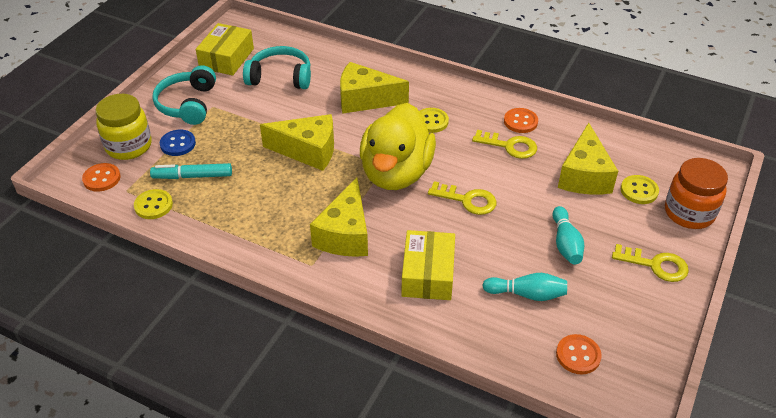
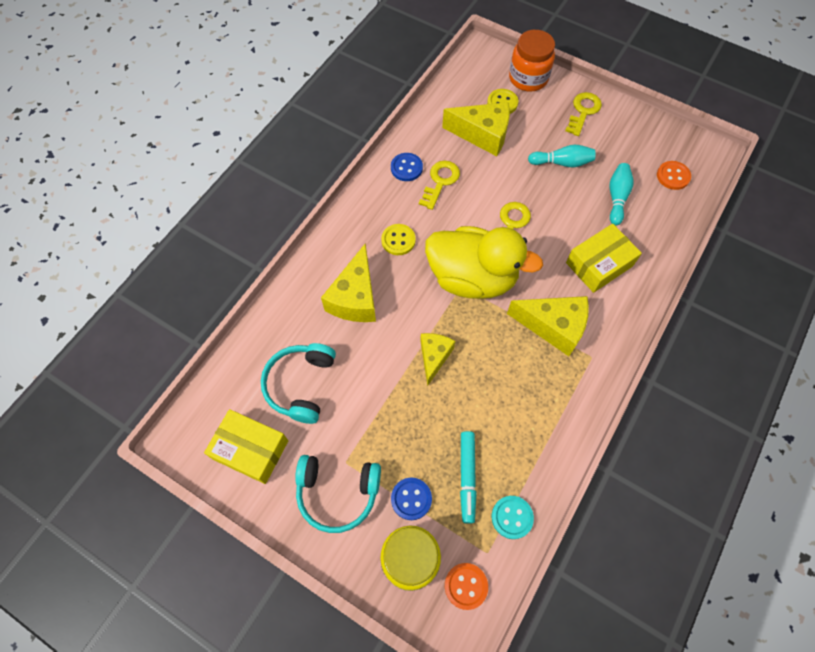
camera: 85 degrees left, 20 degrees up
yellow button [134,189,173,219] -> turquoise button [492,496,534,539]
yellow cheese [260,114,334,171] -> yellow cheese [420,333,455,386], size x0.64
yellow box [401,230,455,300] -> yellow box turned 45 degrees counterclockwise [566,224,642,293]
orange button [504,108,538,133] -> blue button [391,153,423,181]

